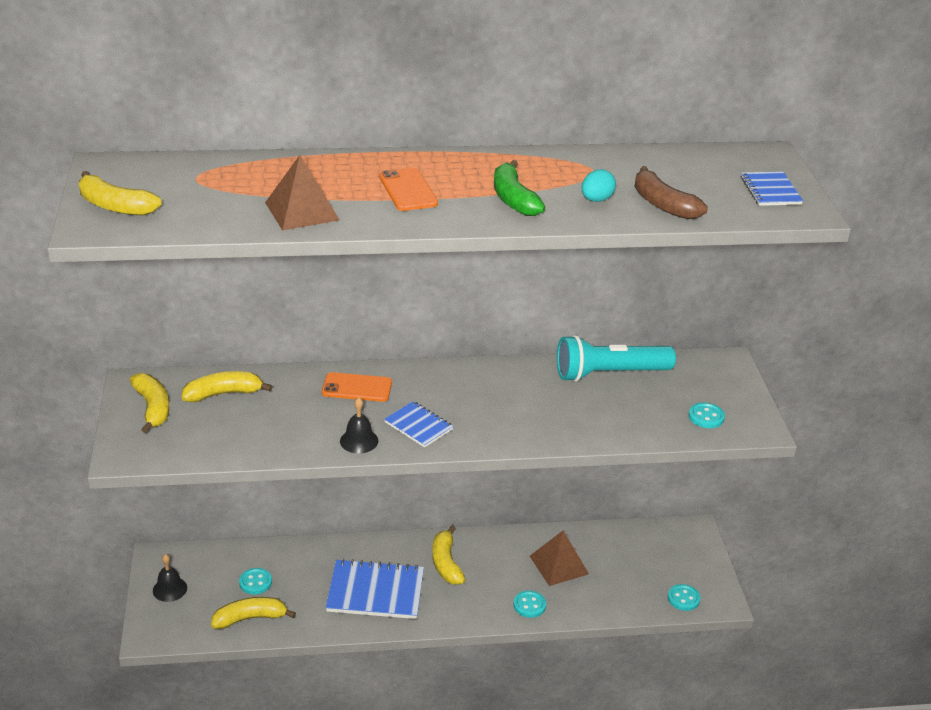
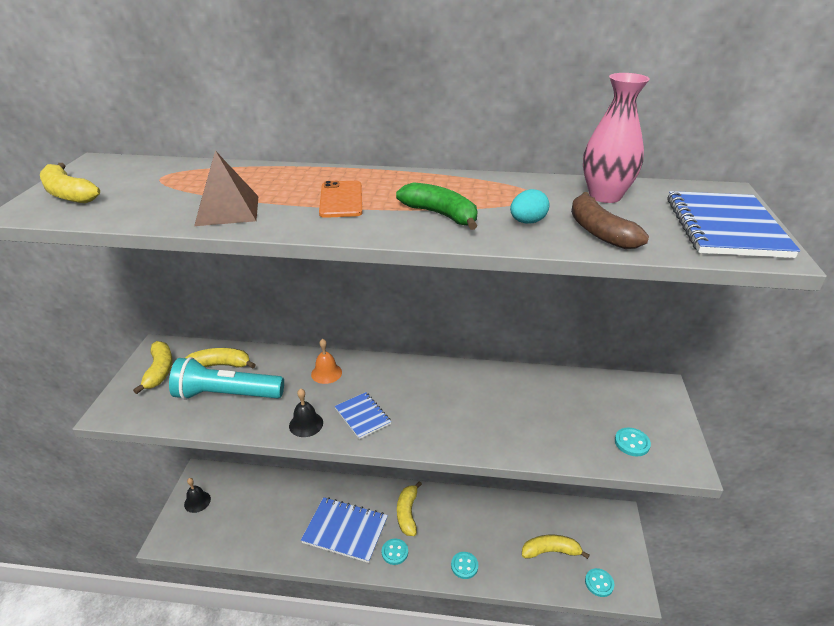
camera: 15 degrees right, 0 degrees up
yellow banana [211,597,296,629] -> yellow banana moved to [522,535,590,559]
turquoise button [239,568,272,594] -> turquoise button moved to [382,539,408,565]
orange phone [322,372,392,402] -> orange bell [311,339,342,384]
green banana [494,160,545,216] -> green banana turned 135 degrees clockwise [396,182,477,230]
brown pyramid [530,531,589,586] -> none
turquoise flashlight [557,335,676,382] -> turquoise flashlight moved to [169,357,284,400]
blue notebook [741,171,803,206] -> blue notebook [667,191,800,258], size x1.78
none -> pink vase [583,73,650,203]

